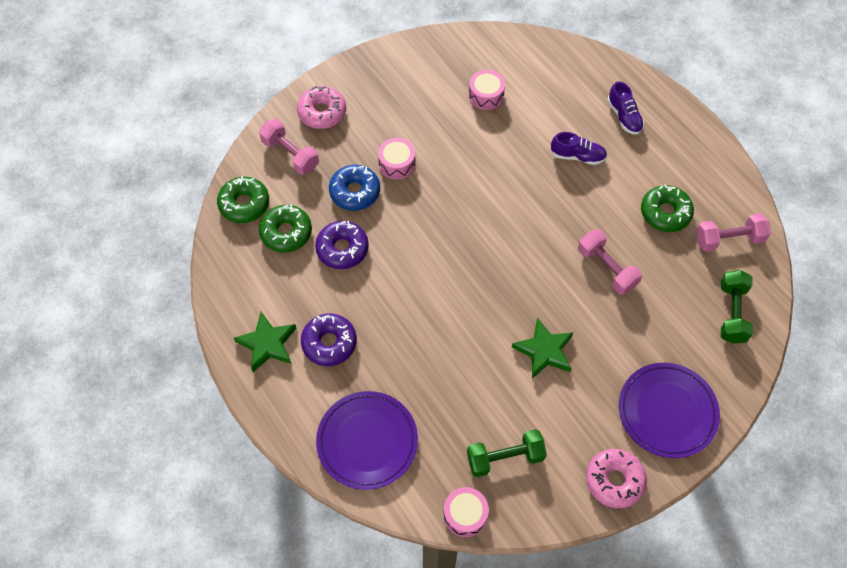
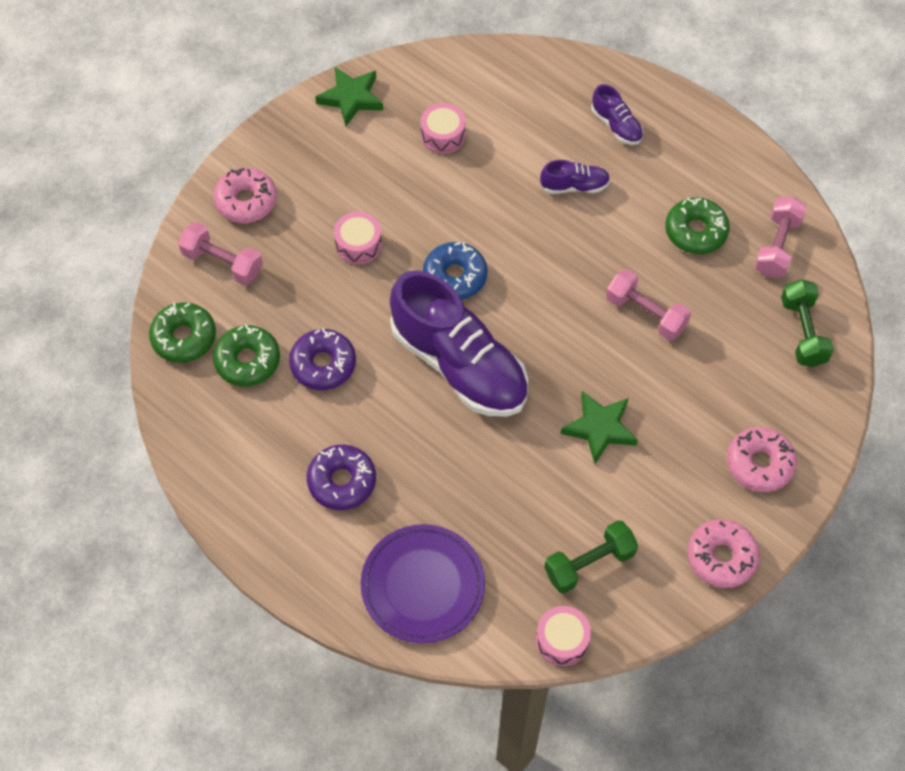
camera: 15 degrees left, 0 degrees up
green star [234,312,297,372] -> green star moved to [315,67,383,126]
blue donut [329,165,380,211] -> blue donut moved to [423,242,488,300]
purple plate [619,363,720,458] -> pink donut [727,427,797,492]
pink dumbbell [696,213,771,252] -> pink dumbbell turned 45 degrees counterclockwise [754,197,807,277]
none -> purple shoe [390,270,528,417]

